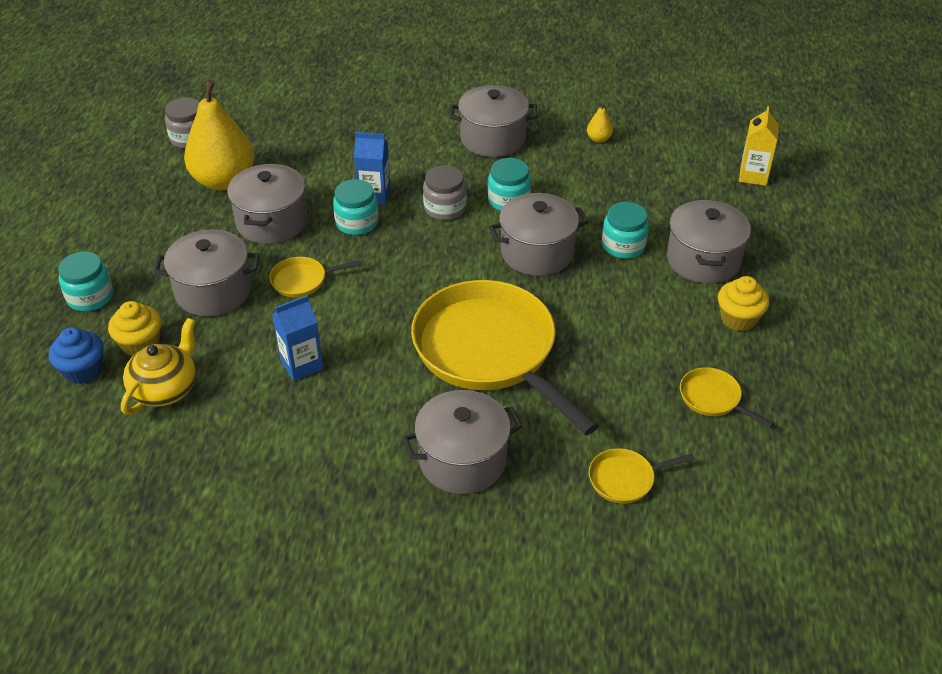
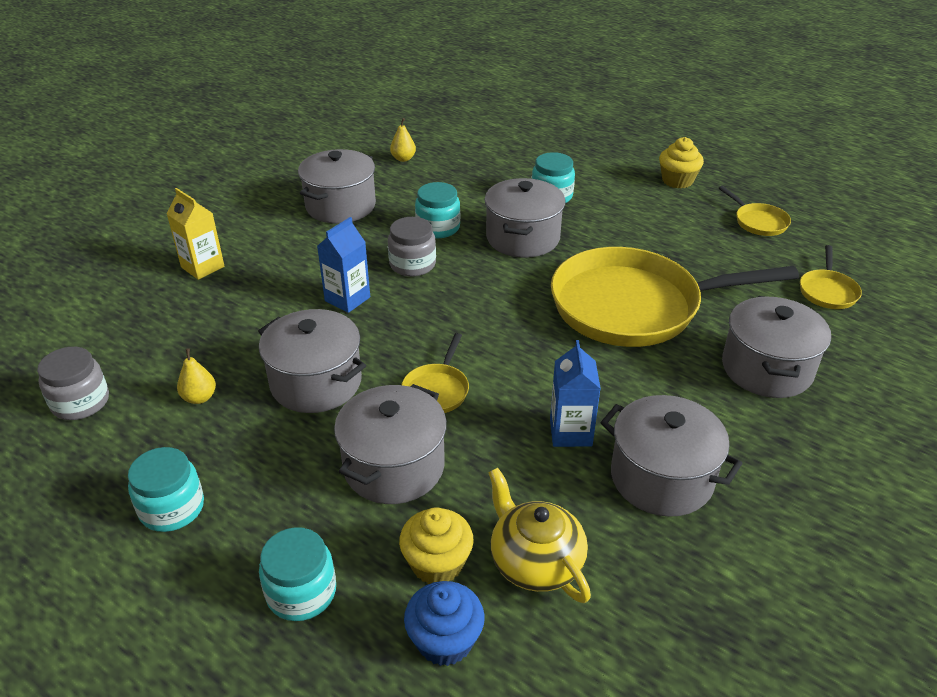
camera: 60 degrees left, 5 degrees down
yellow pear [184,80,254,190] -> yellow pear [177,348,216,404], size x0.40
turquoise jar [333,179,378,235] -> turquoise jar moved to [128,447,204,532]
grey pot [667,199,751,283] -> grey pot moved to [600,395,743,517]
yellow pan [680,367,774,428] -> yellow pan turned 105 degrees counterclockwise [719,186,791,236]
yellow carton [739,106,779,186] -> yellow carton moved to [167,188,225,280]

